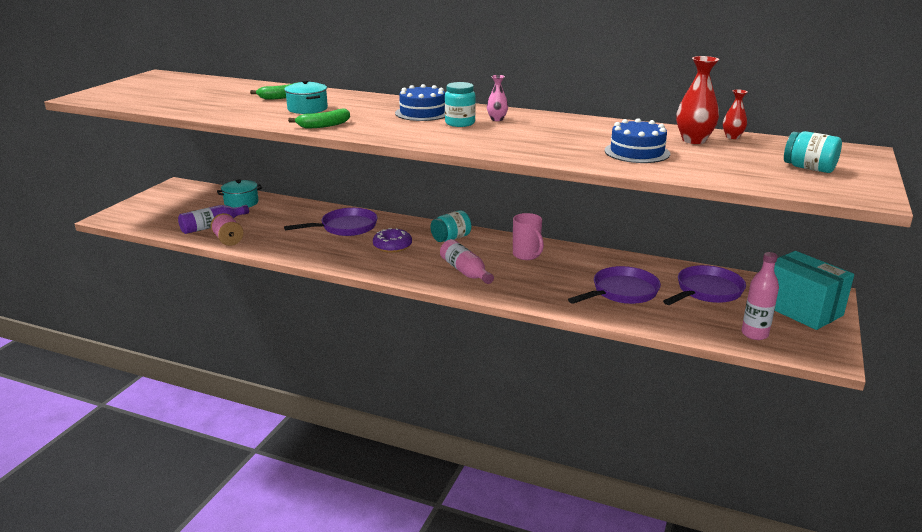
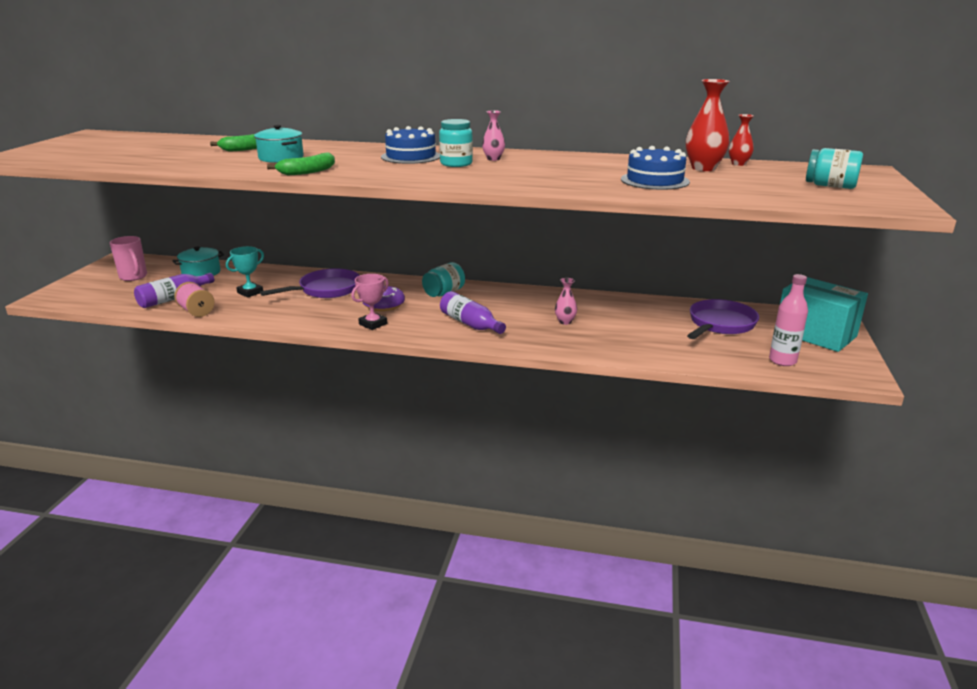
camera: 10 degrees left, 0 degrees up
pink bottle [440,239,494,284] -> purple bottle [440,291,506,334]
pink mug [513,213,544,260] -> pink mug moved to [110,236,147,281]
purple pan [568,266,661,304] -> none
none -> turquoise trophy [226,246,264,298]
none -> pink trophy [351,274,389,330]
none -> pink vase [555,278,577,325]

